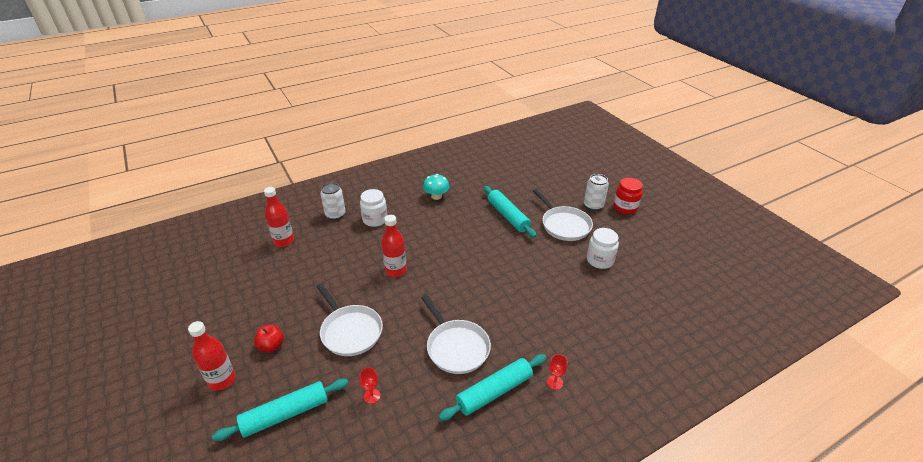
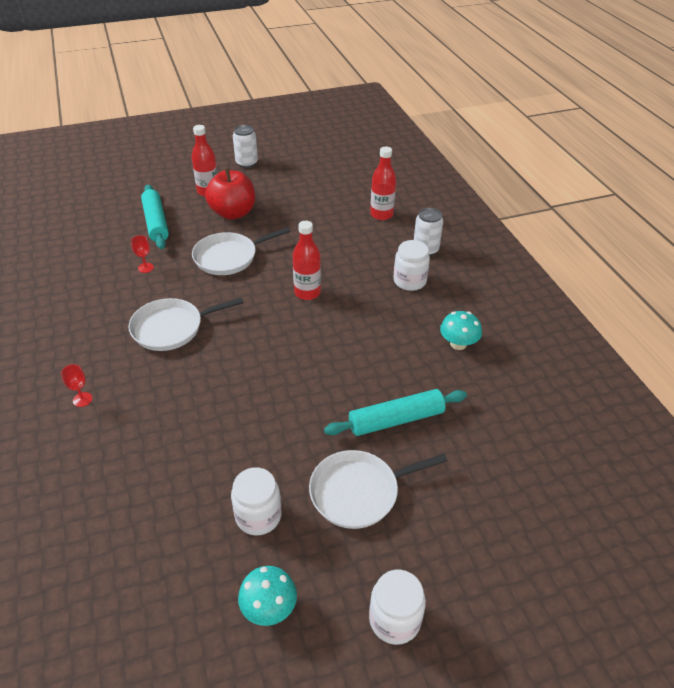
camera: 100 degrees right, 5 degrees up
red apple [254,324,284,352] -> red apple [205,168,255,220], size x1.91
turquoise rolling pin [439,354,546,421] -> none
white can [584,174,609,211] -> white can moved to [233,125,258,168]
red jar [614,178,643,214] -> white jar [369,570,426,645]
none -> turquoise mushroom [238,566,297,626]

